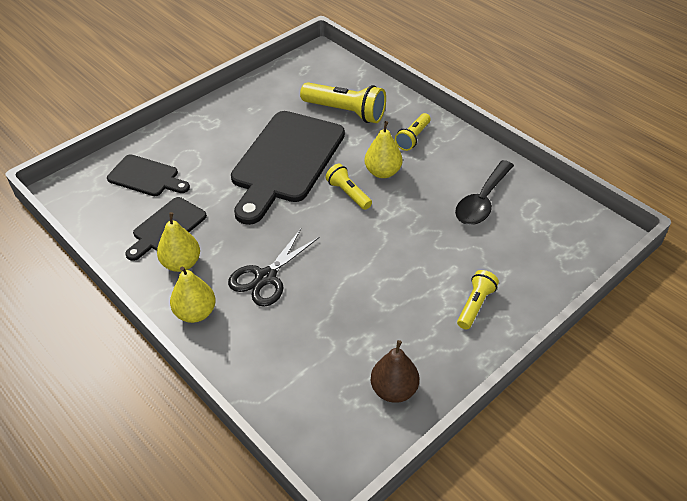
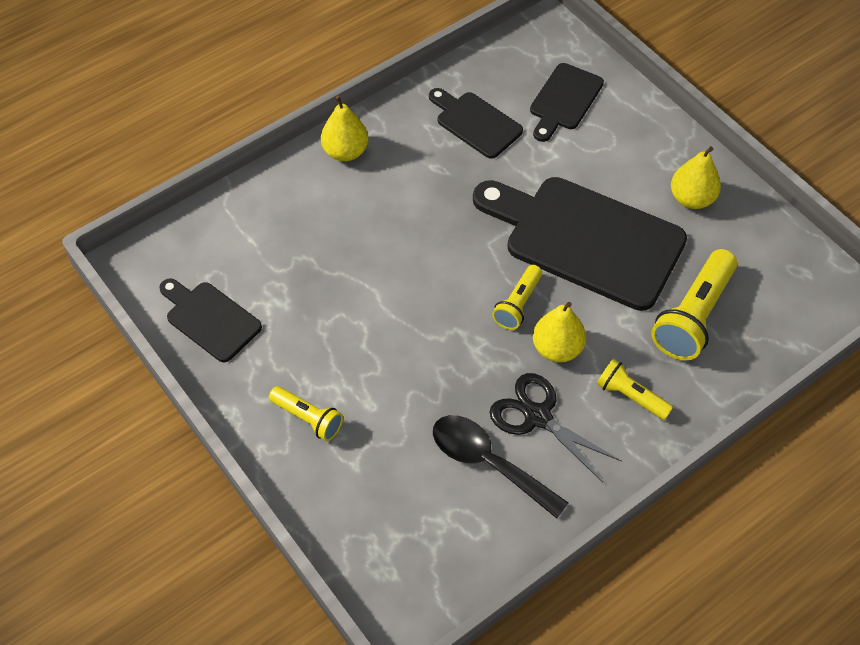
camera: 95 degrees right, 10 degrees up
yellow pear [157,212,200,272] -> yellow pear moved to [671,146,721,209]
black scissors [228,229,319,307] -> black scissors moved to [490,373,622,482]
yellow flashlight [326,164,372,210] -> yellow flashlight turned 150 degrees clockwise [492,265,542,330]
brown pear [371,340,419,403] -> black cutting board [159,278,262,362]

